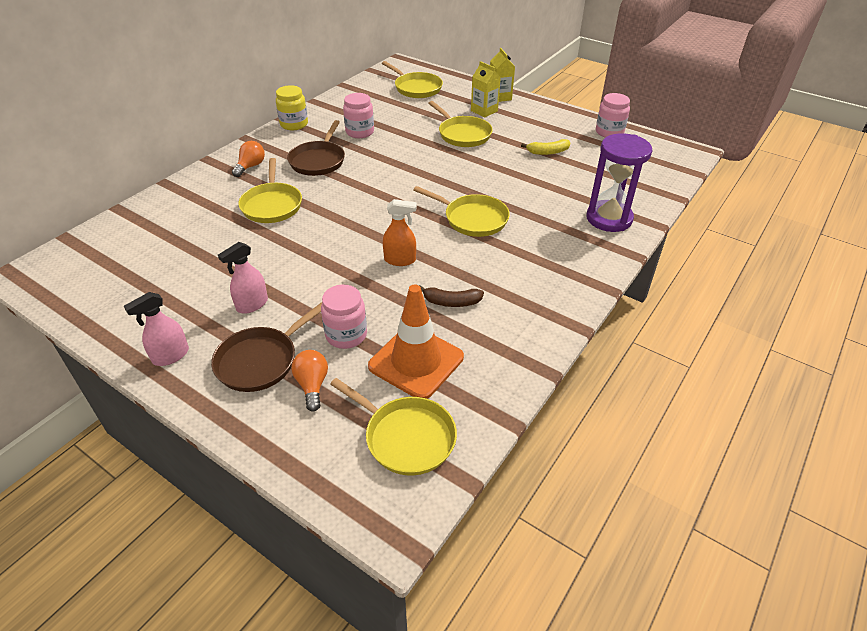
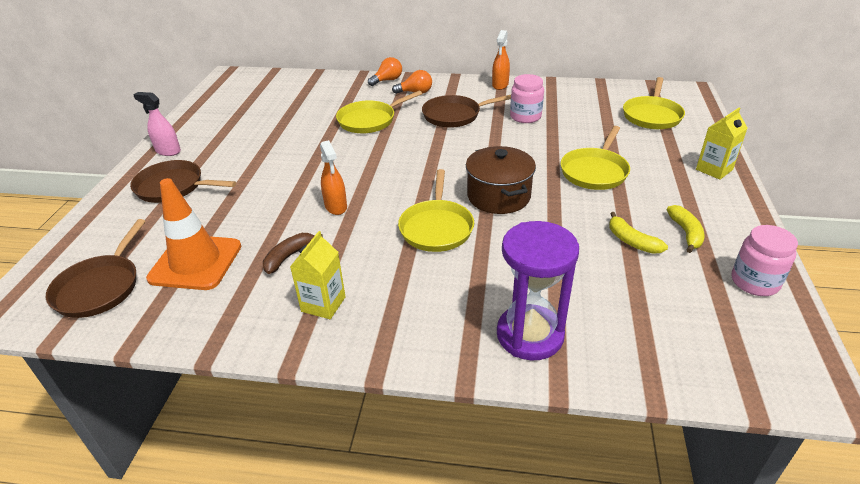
camera: 65 degrees right, 5 degrees down
pink spray bottle [218,242,268,314] -> none
yellow jar [276,85,308,130] -> orange spray bottle [492,30,510,90]
orange light bulb [292,350,328,411] -> orange light bulb moved to [368,57,402,86]
pink jar [321,284,367,349] -> none
yellow pan [330,378,457,476] -> brown pan [46,219,145,318]
brown banana [419,285,484,307] -> brown banana turned 60 degrees clockwise [263,233,323,274]
yellow carton [471,61,501,118] -> yellow carton moved to [290,231,346,319]
none -> brown pot [466,146,536,214]
none -> yellow banana [667,205,705,253]

